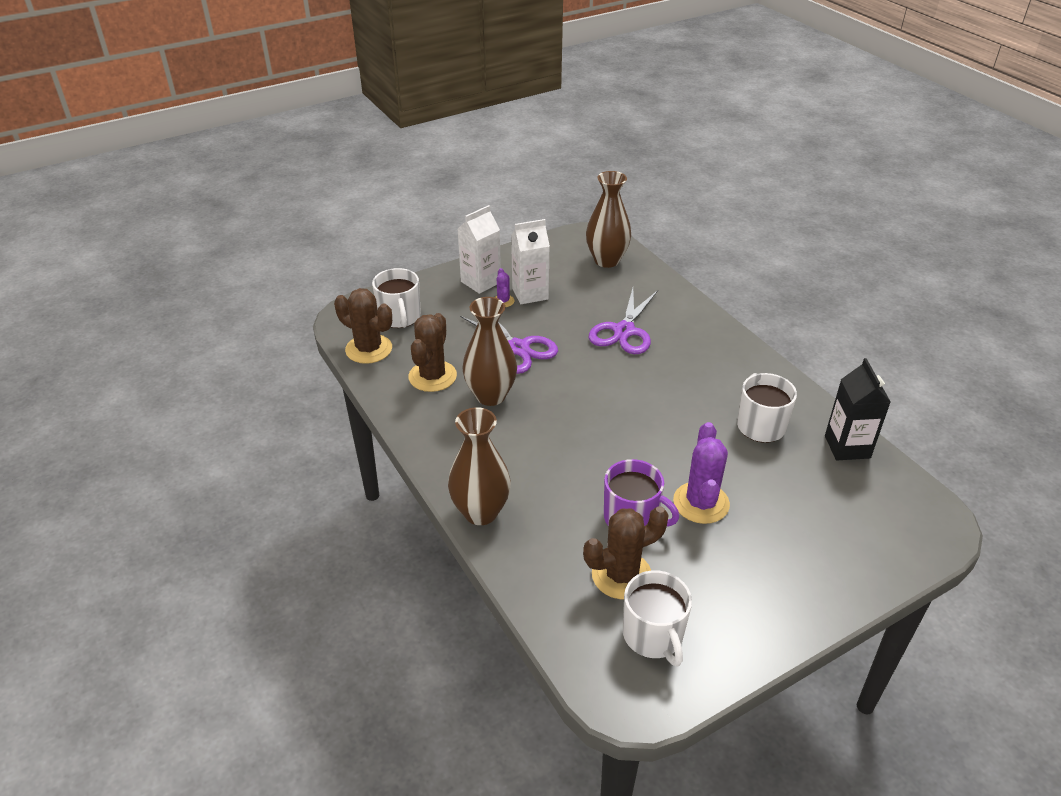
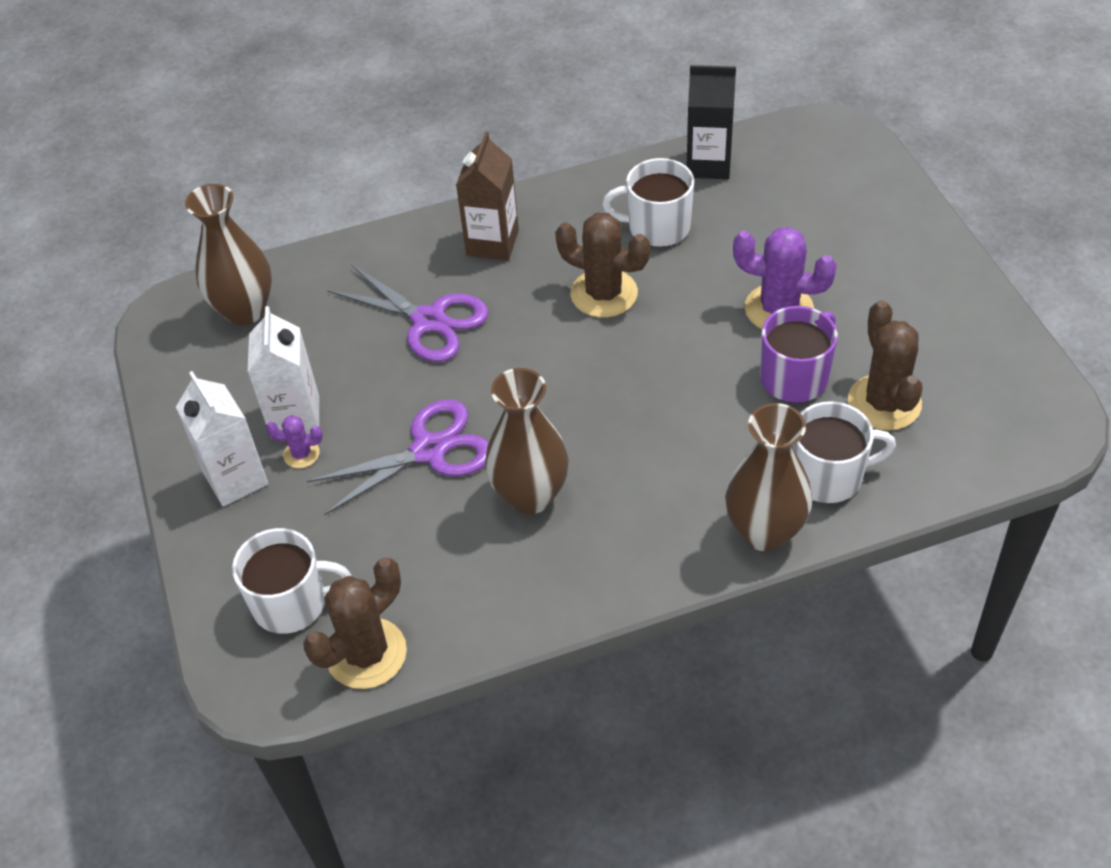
camera: 75 degrees left, 10 degrees up
brown cactus [408,313,457,392] -> brown cactus moved to [555,213,650,318]
white mug [623,570,692,667] -> white mug moved to [793,401,896,503]
none -> brown carton [456,131,519,260]

